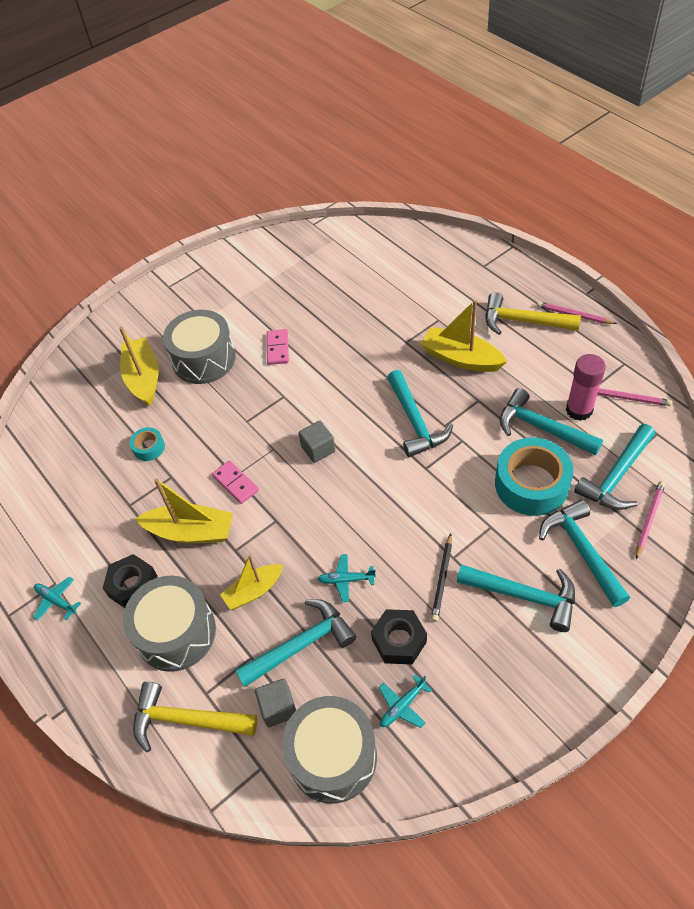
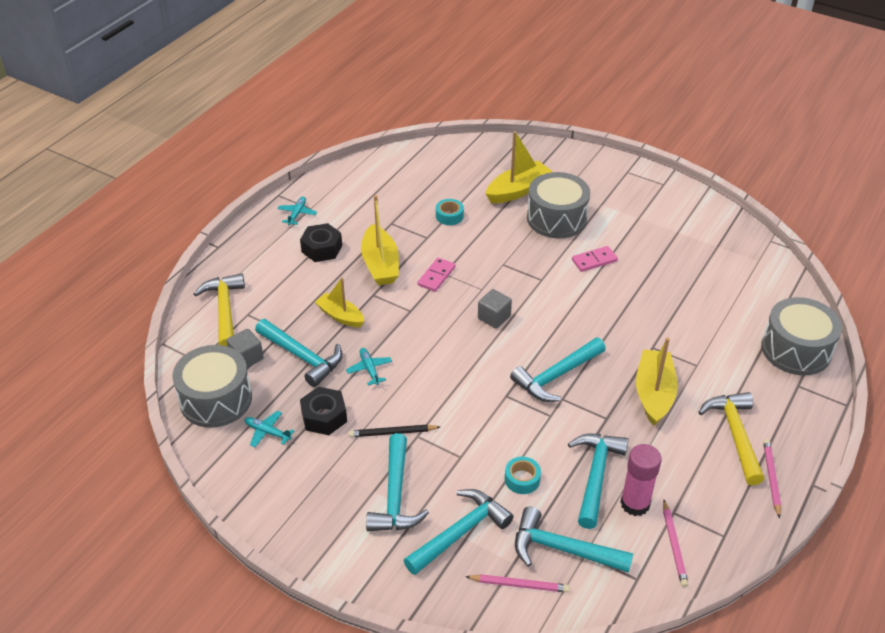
camera: 65 degrees right, 10 degrees down
grey drum [123,576,216,672] -> grey drum moved to [761,297,842,375]
turquoise tape [495,438,574,516] -> turquoise tape [505,457,541,494], size x0.47

